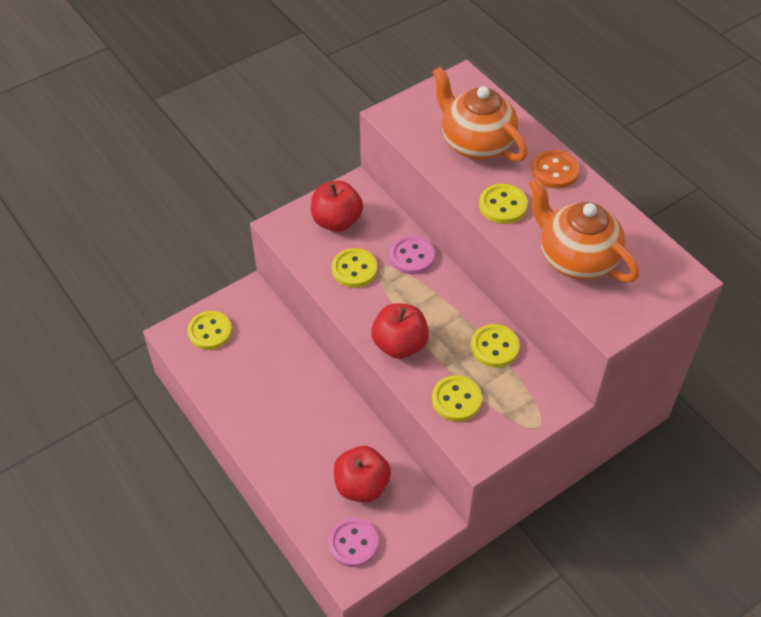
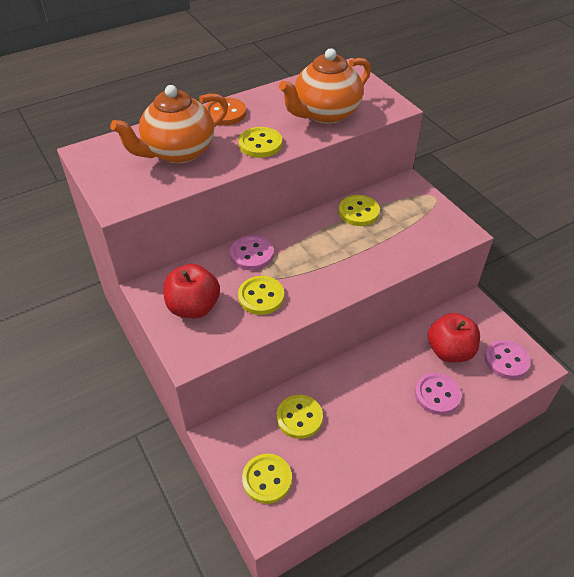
camera: 85 degrees left, 5 degrees down
red apple [371,303,429,359] -> none
yellow button [432,375,482,422] -> yellow button moved to [277,395,323,439]
none -> pink button [415,373,461,415]

